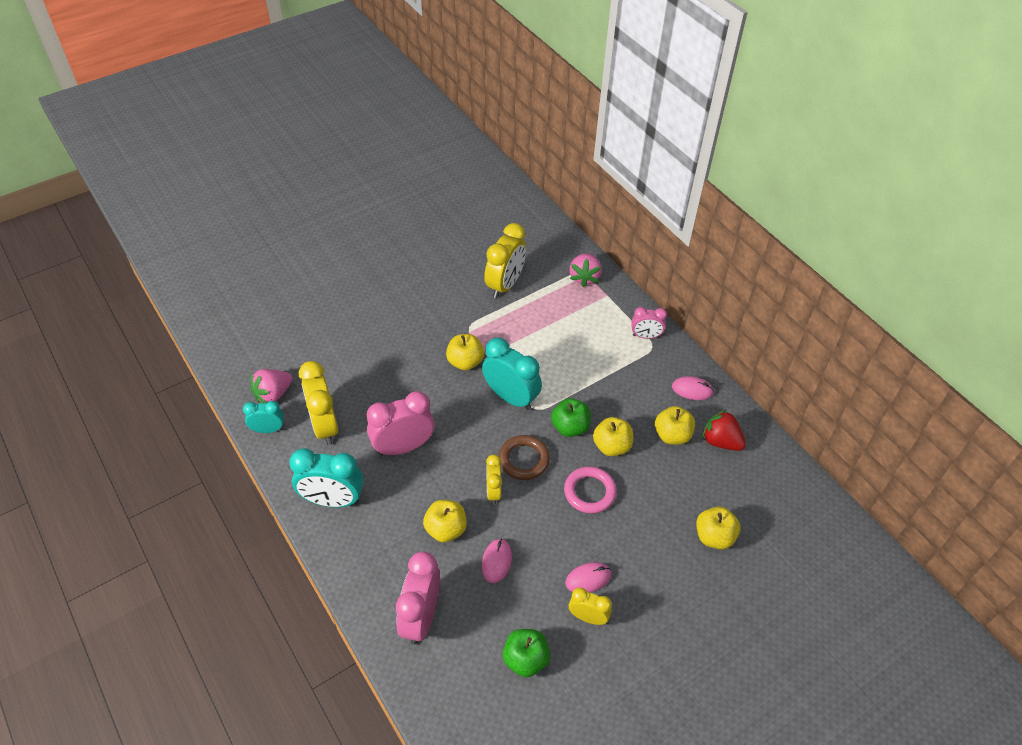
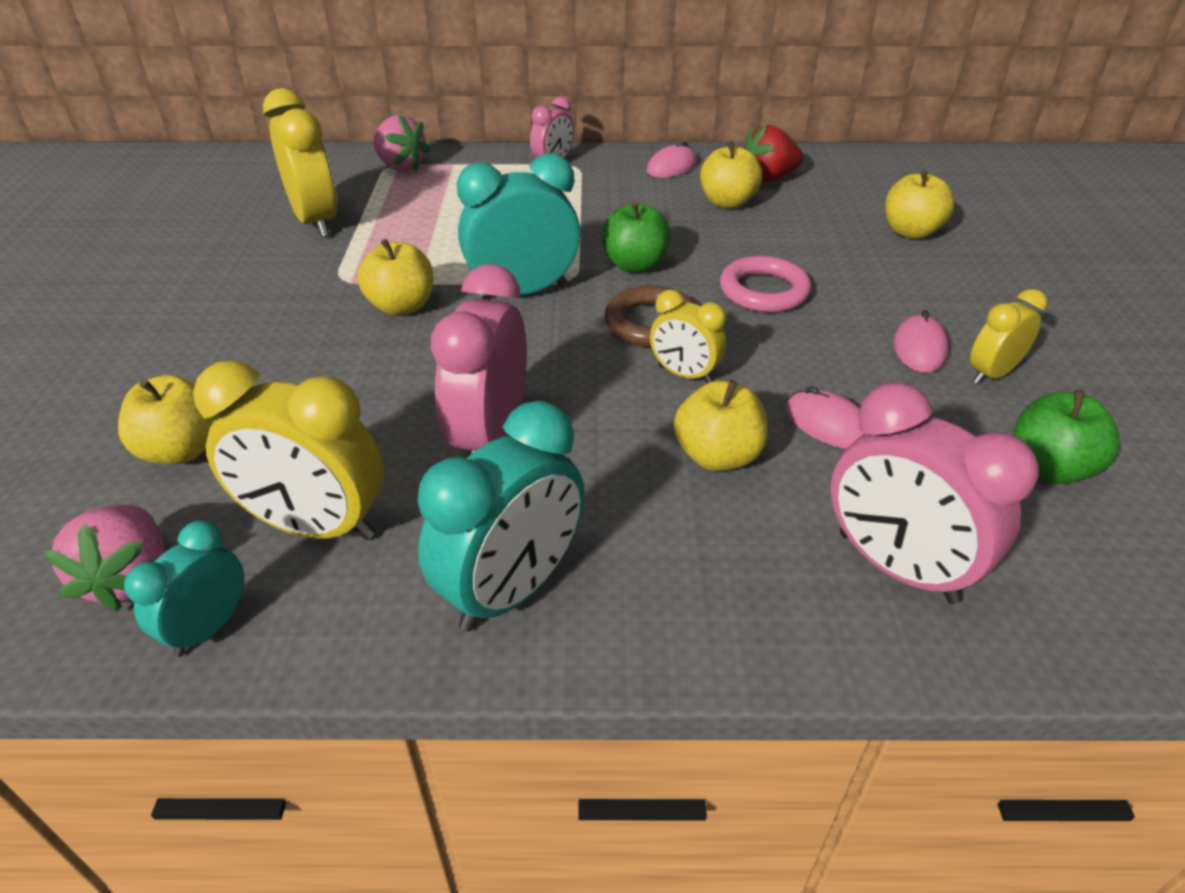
camera: 55 degrees left, 10 degrees down
yellow apple [593,417,633,456] -> yellow apple moved to [118,375,220,464]

